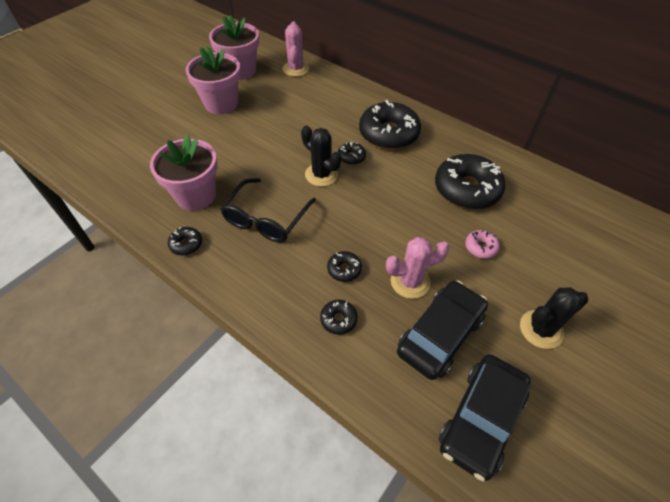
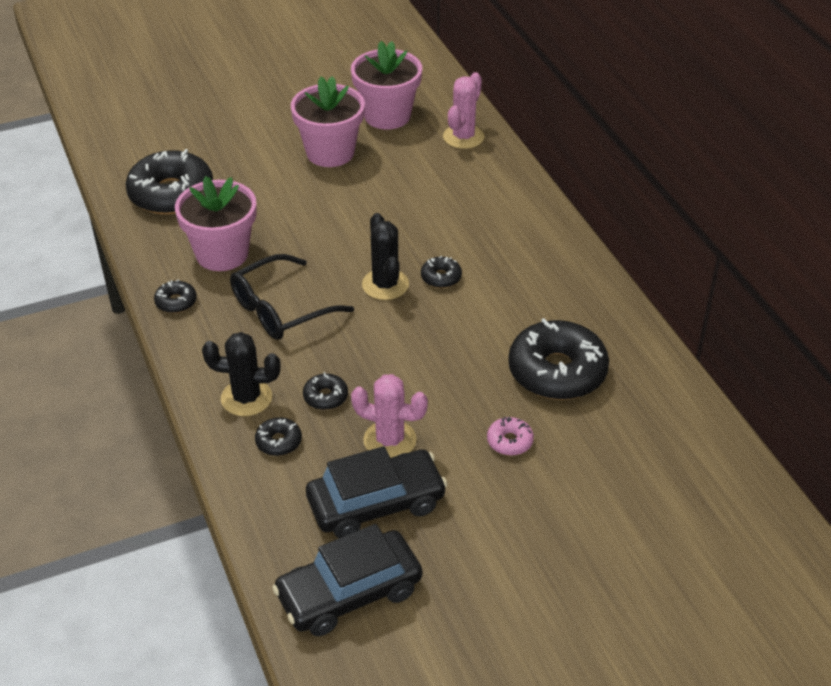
camera: 30 degrees right, 10 degrees down
black donut [359,100,421,150] -> black donut moved to [126,149,213,215]
black cactus [520,287,588,349] -> black cactus moved to [202,332,281,416]

